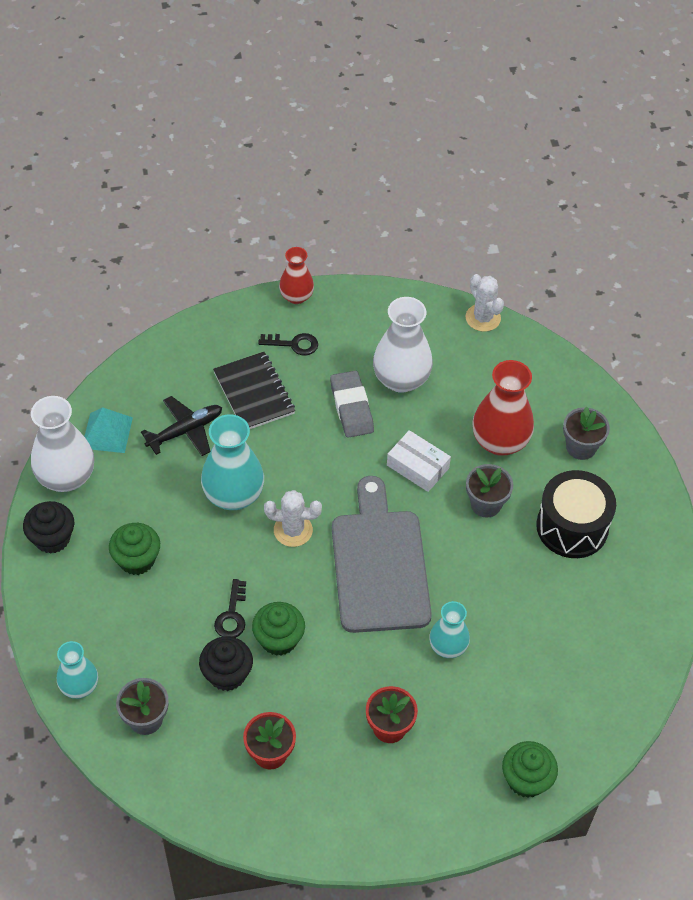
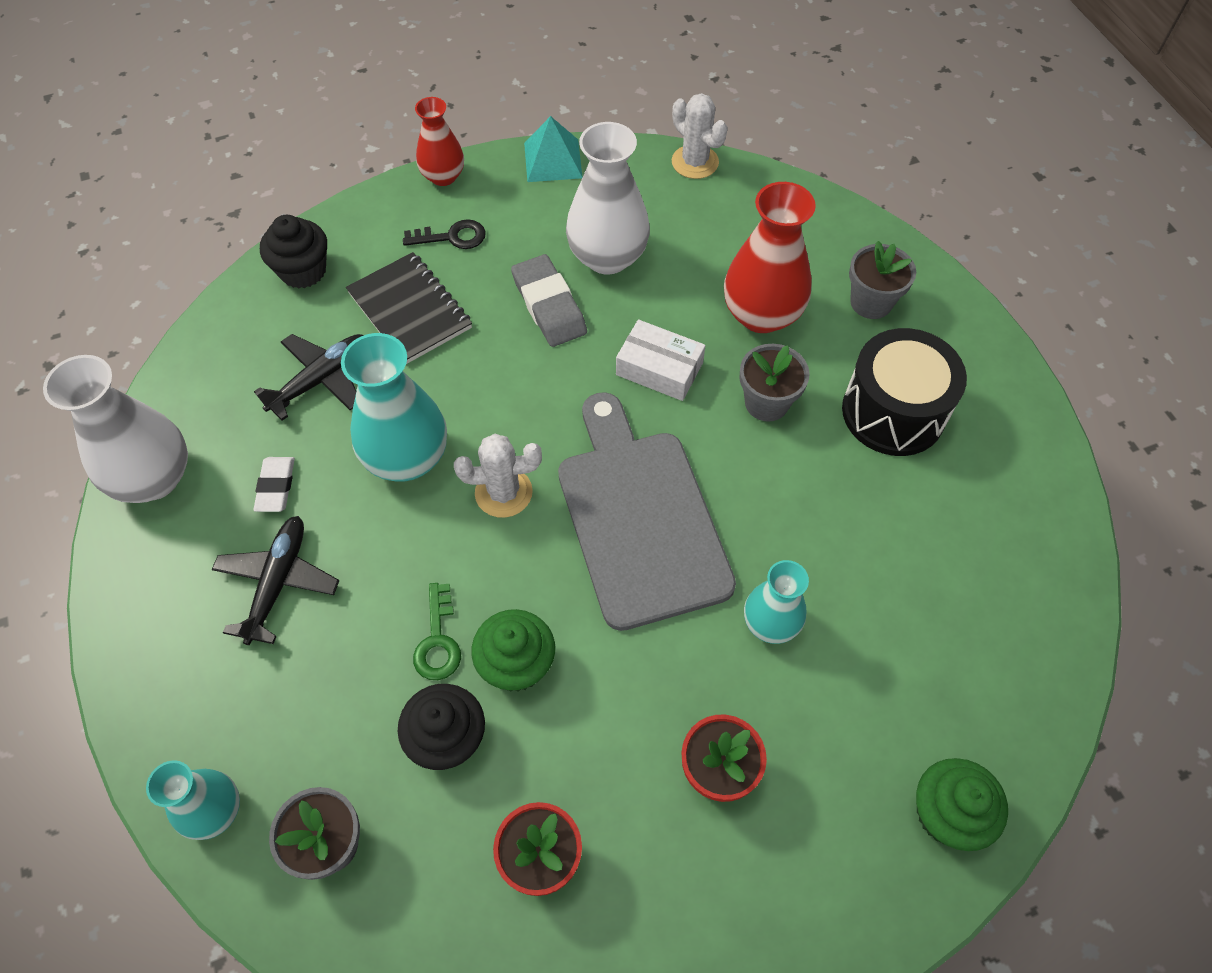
camera: 10 degrees left, 5 degrees up
black cupcake [23,501,74,554] -> black cupcake moved to [260,215,327,289]
turquoise pyramid [84,407,133,453] -> turquoise pyramid moved to [524,116,583,182]
green cupcake [109,523,160,575] -> black plane [212,516,339,645]
black key [214,579,246,638] -> green key [413,583,461,680]
none -> white eraser [253,457,295,512]

